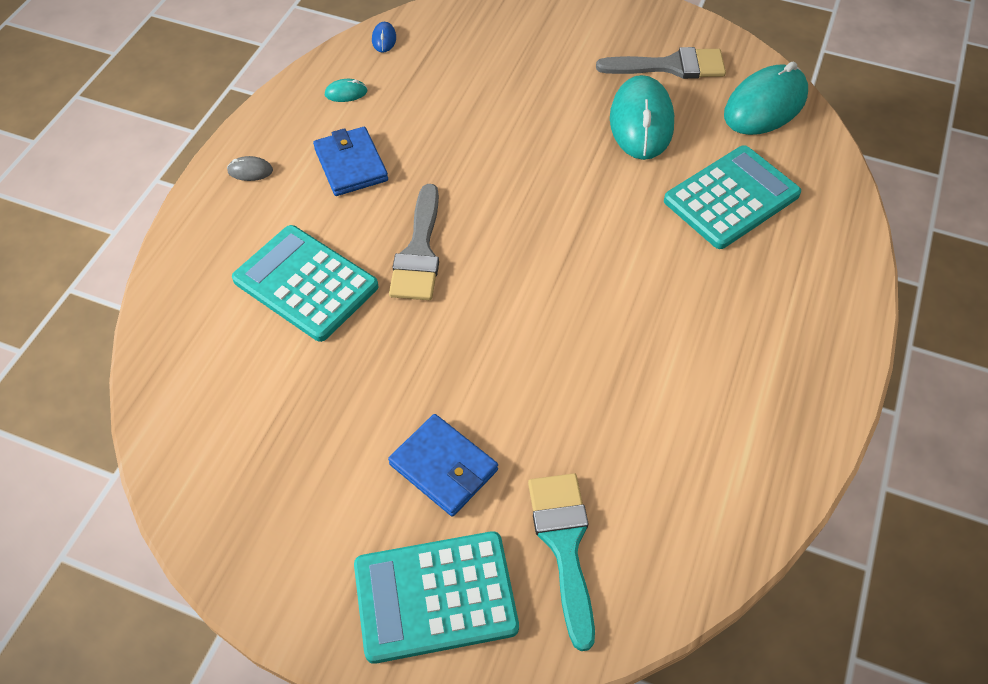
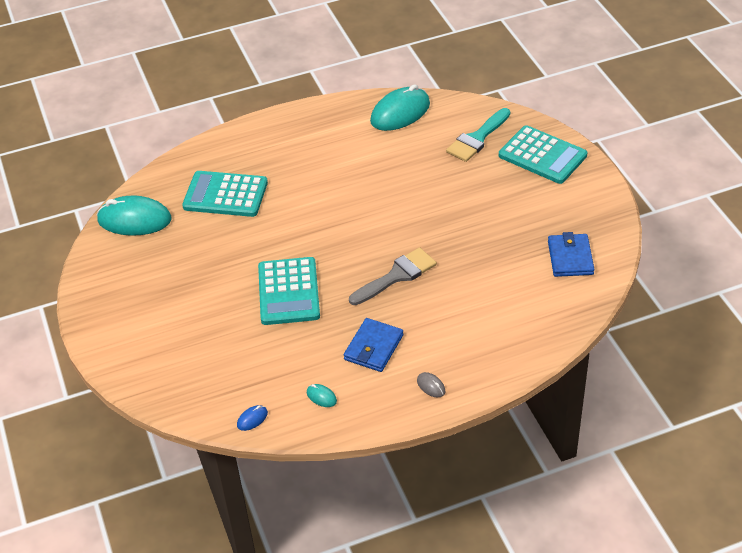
camera: 130 degrees left, 10 degrees down
turquoise calculator [232,225,378,342] -> turquoise calculator moved to [258,257,320,325]
blue wallet [388,414,498,517] -> blue wallet moved to [548,232,594,277]
grey brush [596,47,726,79] -> none
turquoise mouse [610,75,674,160] -> turquoise mouse moved to [370,84,430,131]

